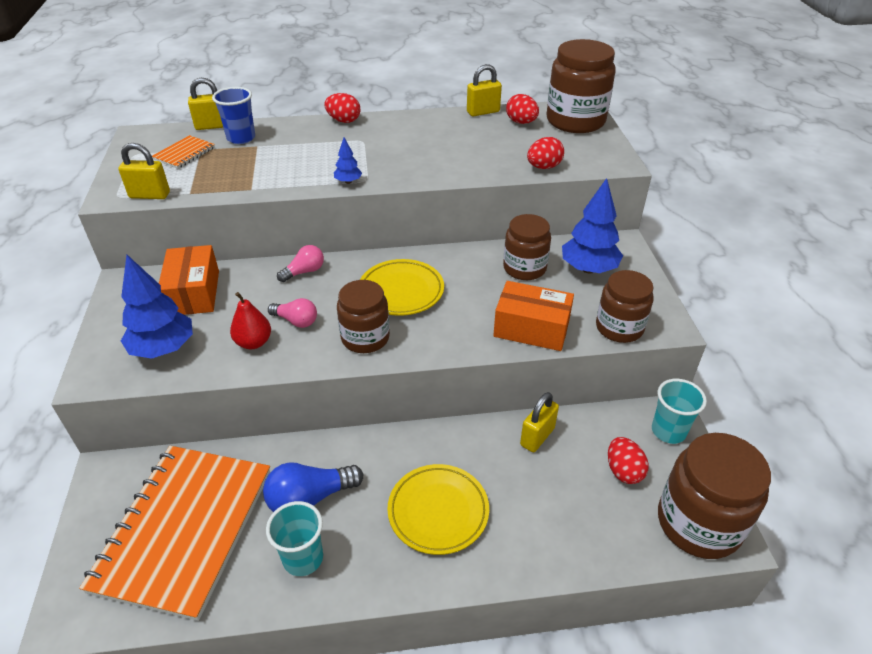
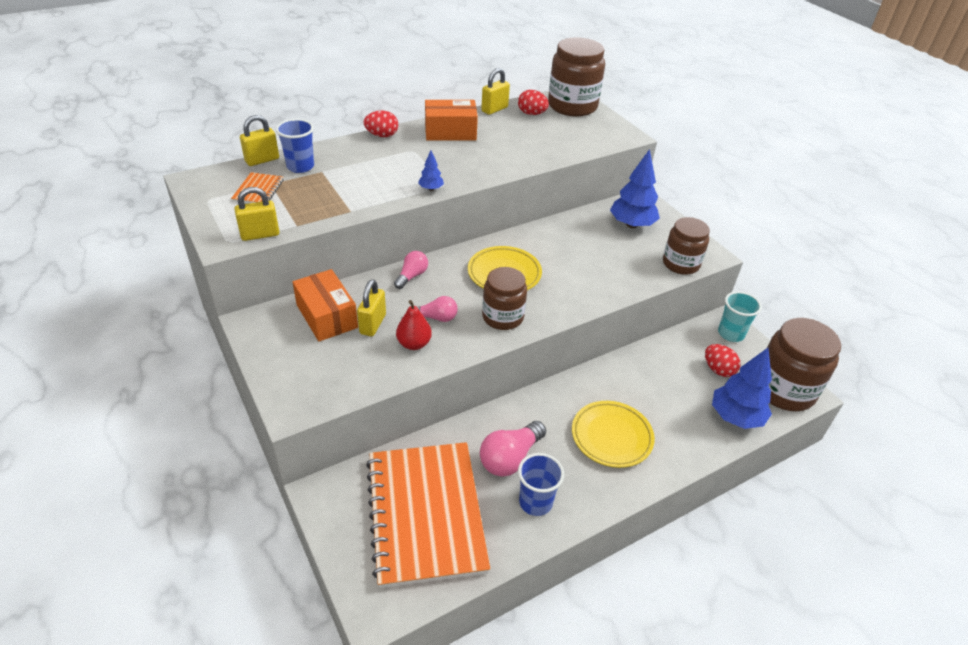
camera: 25 degrees left, 0 degrees up
blue tree [121,255,193,359] -> blue tree moved to [712,348,772,429]
blue light bulb [263,462,363,512] -> pink light bulb [480,421,546,477]
turquoise cup [266,501,323,576] -> blue cup [518,453,564,516]
orange box [493,281,574,351] -> orange box moved to [425,100,478,141]
brown jar [503,214,551,280] -> none
yellow padlock [520,392,559,452] -> yellow padlock moved to [357,279,386,336]
red egg [527,137,564,169] -> none

